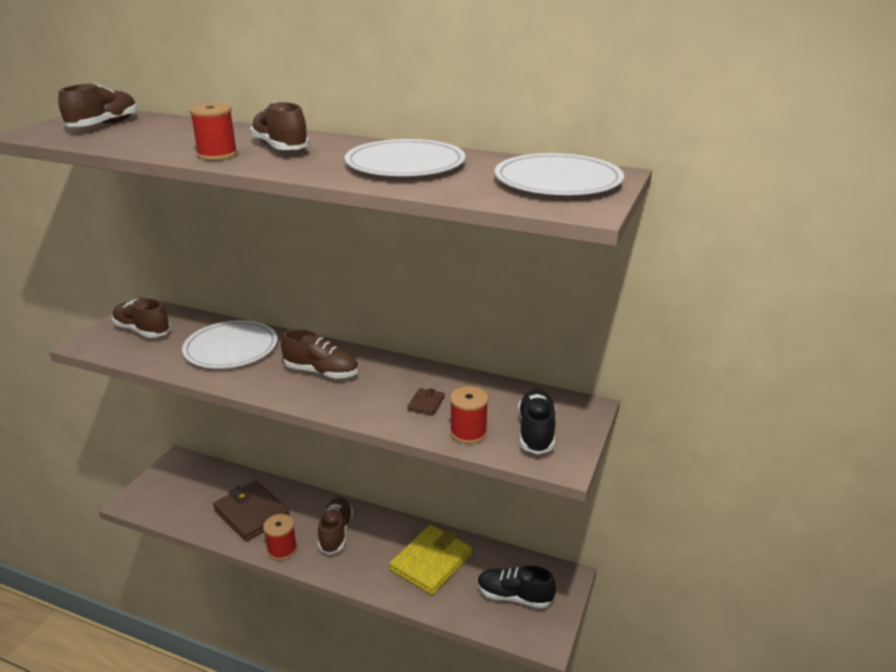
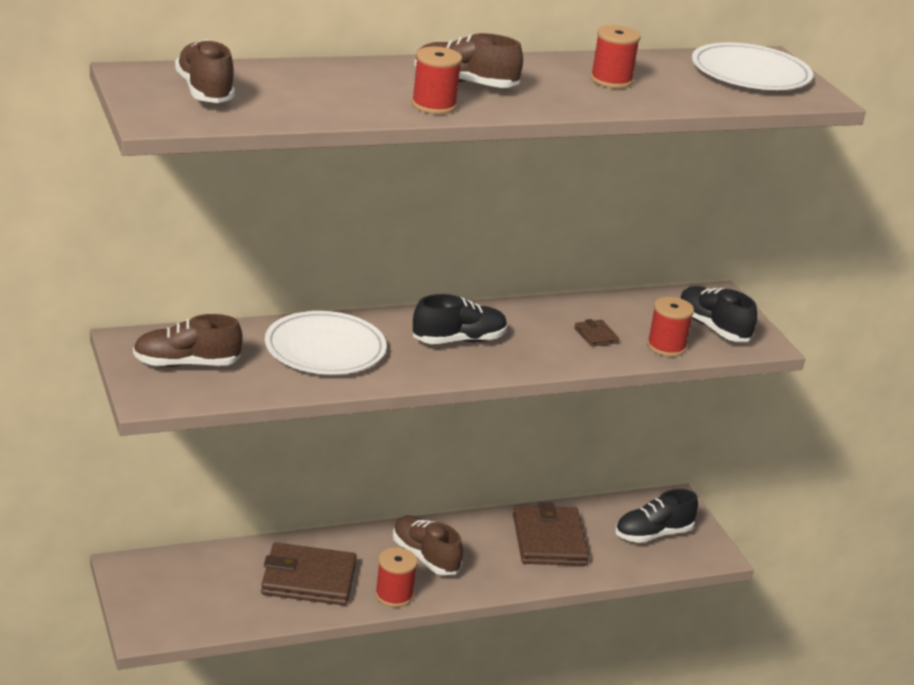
camera: 45 degrees left, 0 degrees up
brown shoe [281,329,359,379] -> black shoe [413,294,507,344]
white plate [345,139,466,176] -> red spool [590,25,640,89]
yellow wallet [389,525,472,595] -> brown wallet [513,502,589,566]

